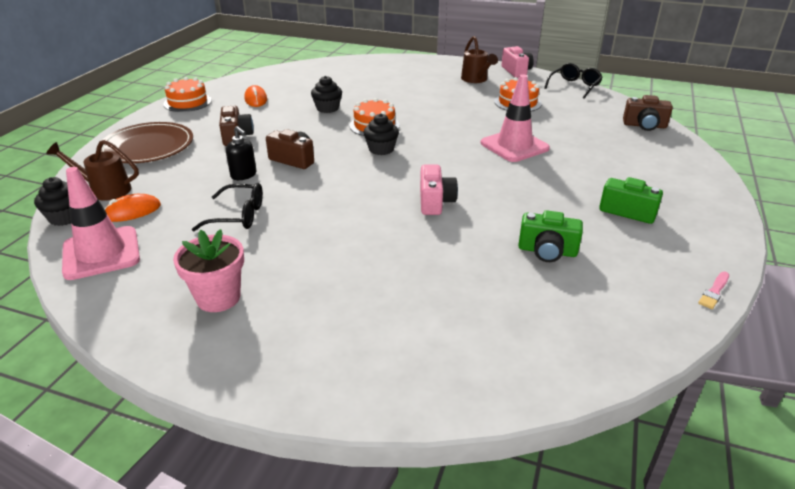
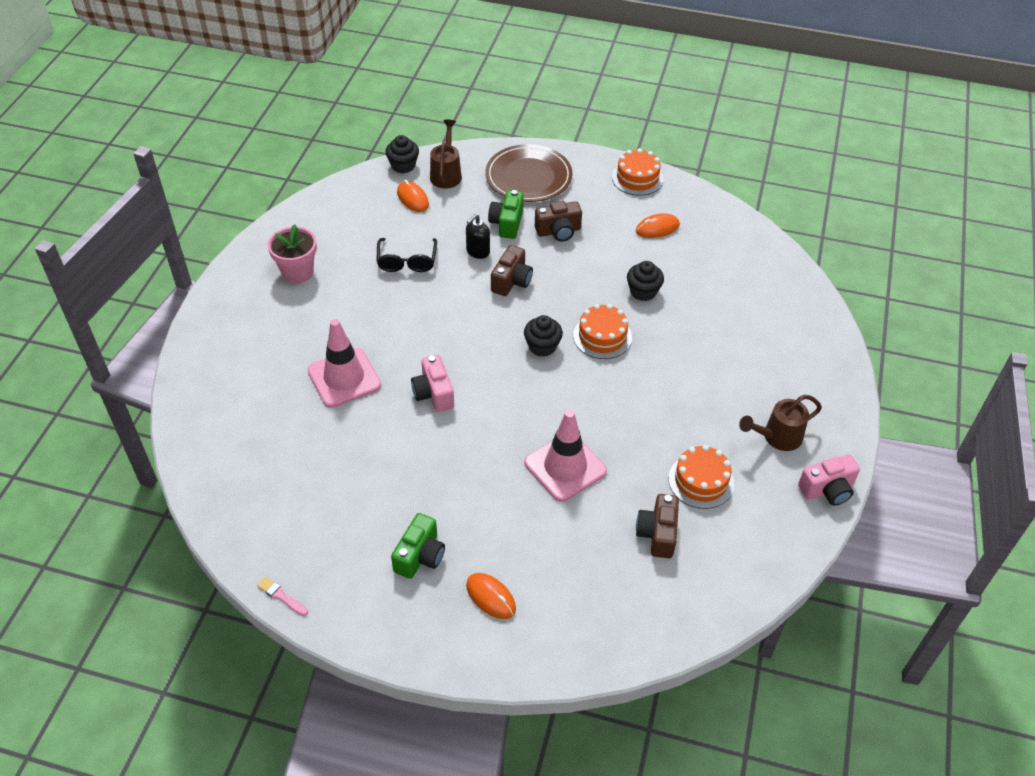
camera: 85 degrees right, 15 degrees up
pink traffic cone [62,167,140,280] -> pink traffic cone moved to [307,319,381,408]
pink camera [420,164,458,215] -> pink camera turned 75 degrees clockwise [411,355,454,412]
green camera [518,210,583,262] -> green camera moved to [488,190,524,239]
black glasses [544,63,603,99] -> none
brown camera [623,95,673,131] -> brown camera moved to [636,494,679,558]
none -> orange mouse [466,573,516,619]

